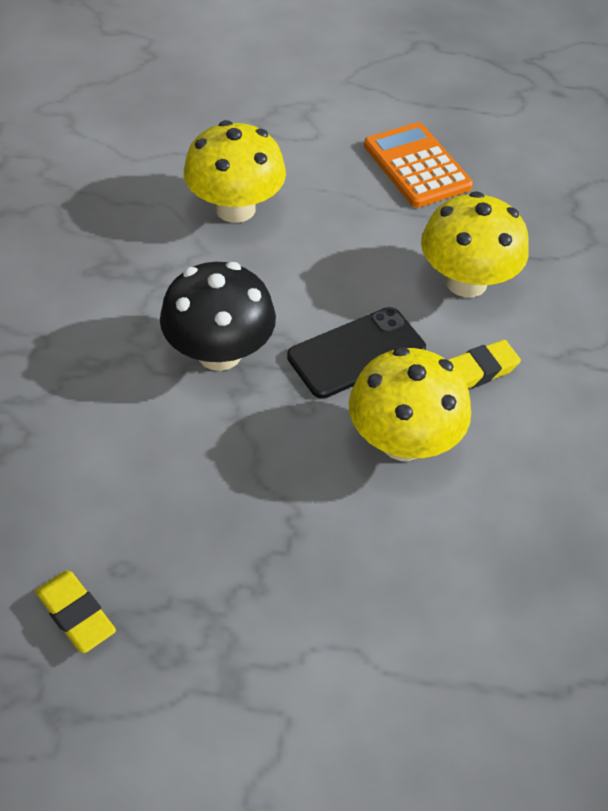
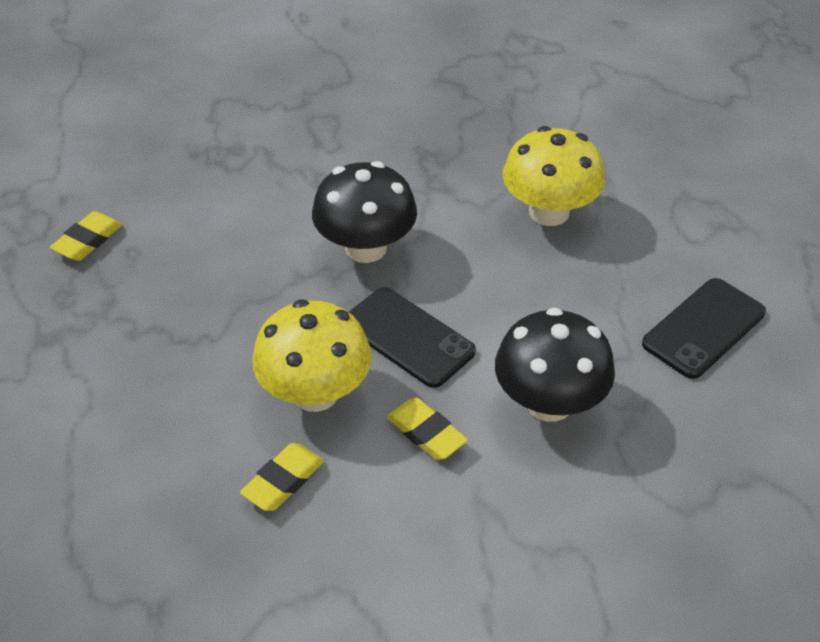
camera: 75 degrees right, 5 degrees down
orange calculator [364,122,473,208] -> black phone [642,278,766,379]
yellow mushroom [421,191,529,297] -> black mushroom [495,308,615,422]
none -> yellow eraser [240,443,324,511]

